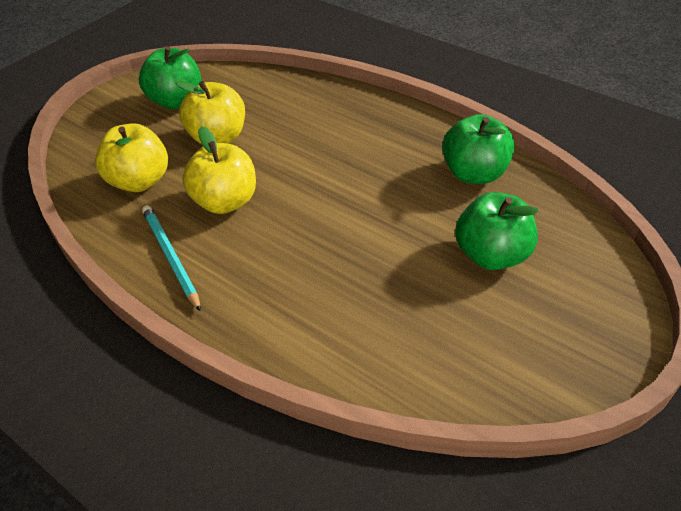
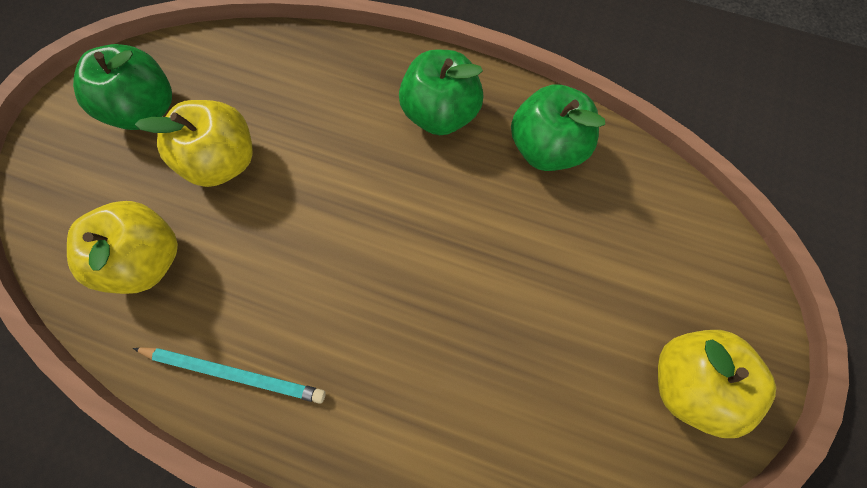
camera: 20 degrees left, 25 degrees up
turquoise pencil [142,205,201,312] -> turquoise pencil turned 150 degrees clockwise [133,347,326,404]
yellow apple [182,126,256,214] -> yellow apple moved to [658,330,776,438]
green apple [455,192,539,270] -> green apple moved to [399,50,484,135]

